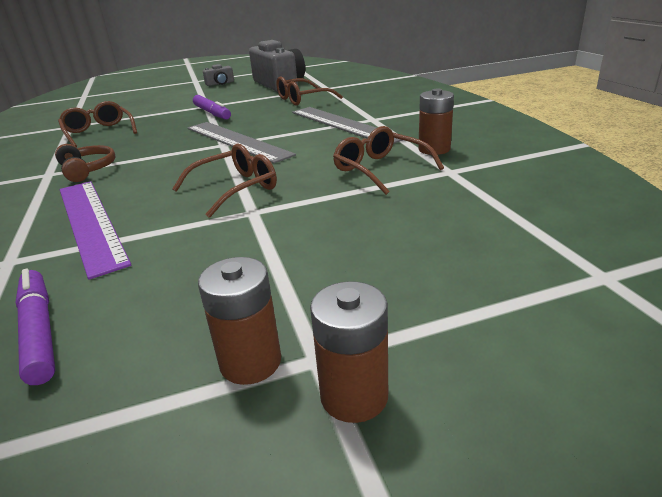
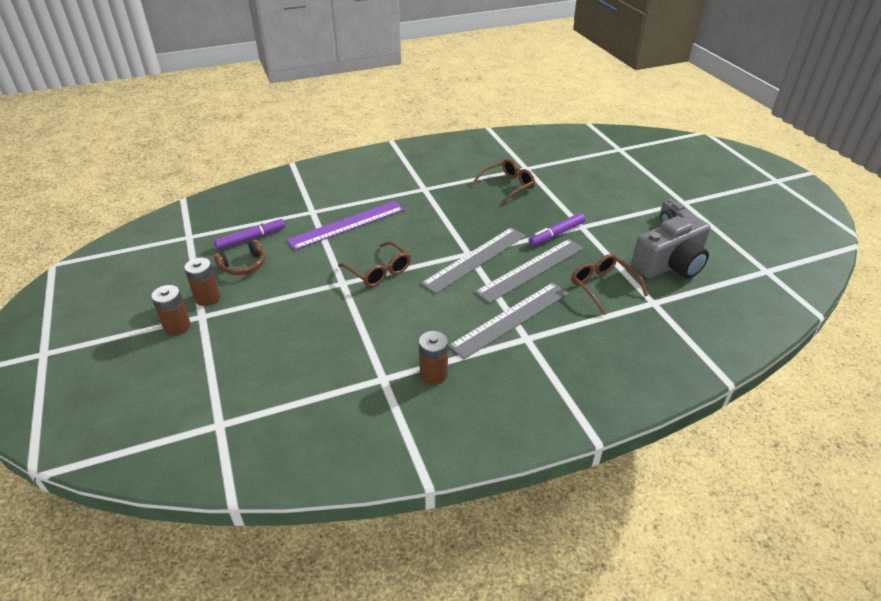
camera: 85 degrees right, 10 degrees up
brown headphones [55,144,116,182] -> brown headphones moved to [214,239,265,275]
brown glasses [333,126,444,195] -> none
none -> grey ruler [475,239,584,303]

